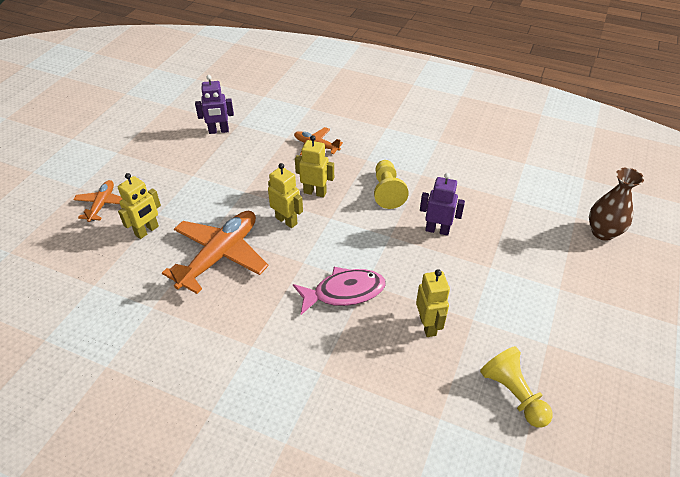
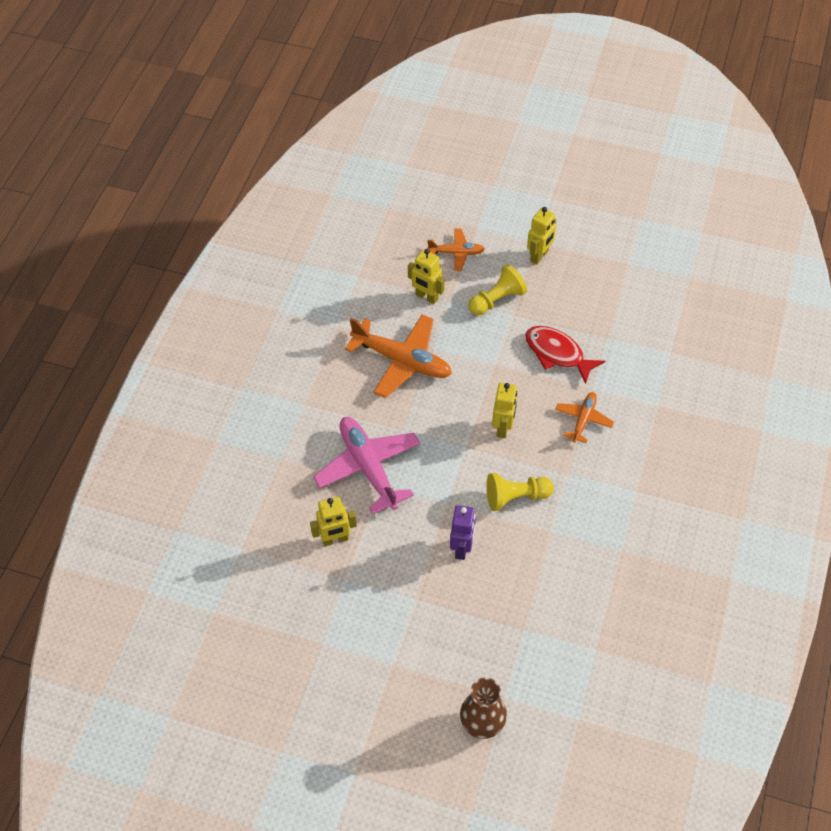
camera: 85 degrees right, 10 degrees up
purple robot [195,75,234,134] -> none
yellow robot [268,163,303,228] -> yellow robot moved to [527,207,556,264]
pink fish [293,267,386,315] -> pink plane [313,417,420,514]
yellow pawn [480,346,553,428] -> yellow pawn moved to [468,264,527,315]
none -> red fish [525,326,605,384]

